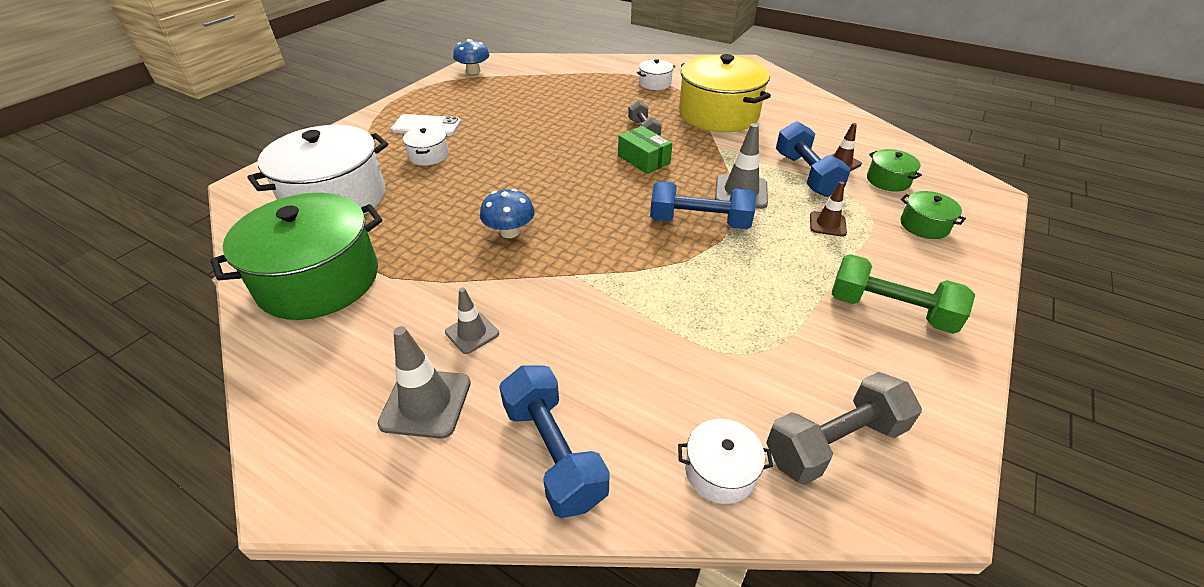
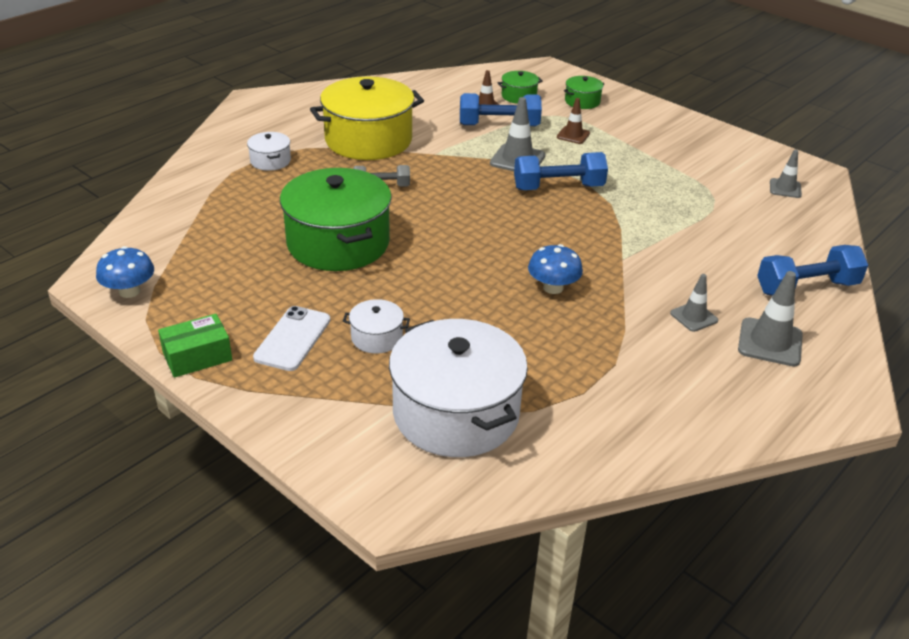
camera: 80 degrees left, 5 degrees down
green pot [210,193,382,320] -> green pot moved to [280,168,392,271]
green box [618,126,672,174] -> green box moved to [158,314,232,378]
blue dumbbell [650,181,756,229] -> blue dumbbell turned 60 degrees clockwise [514,152,608,190]
white pot [678,419,773,504] -> none
grey dumbbell [766,372,922,485] -> grey traffic cone [770,150,802,198]
green dumbbell [832,254,975,334] -> none

